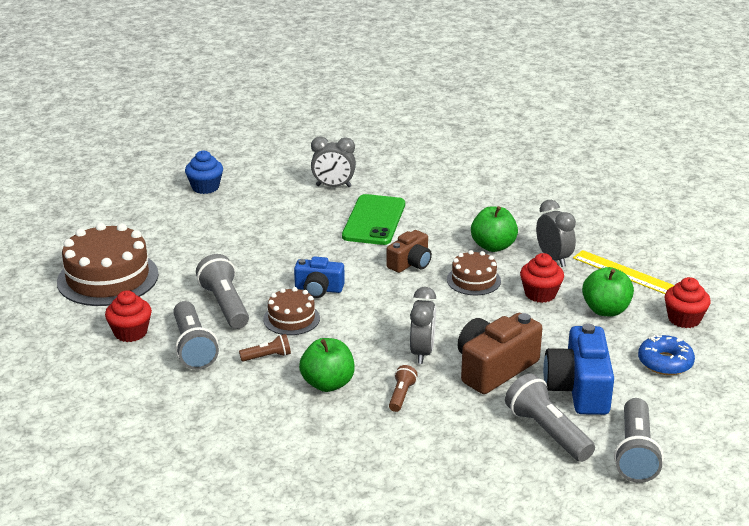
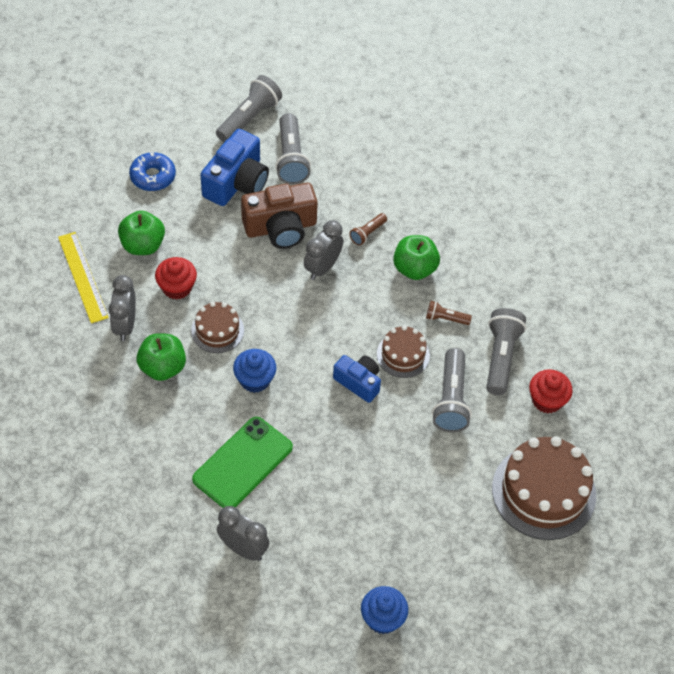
camera: 155 degrees left, 25 degrees up
brown camera [386,230,432,273] -> blue cupcake [233,349,276,393]
red cupcake [664,277,711,328] -> none

